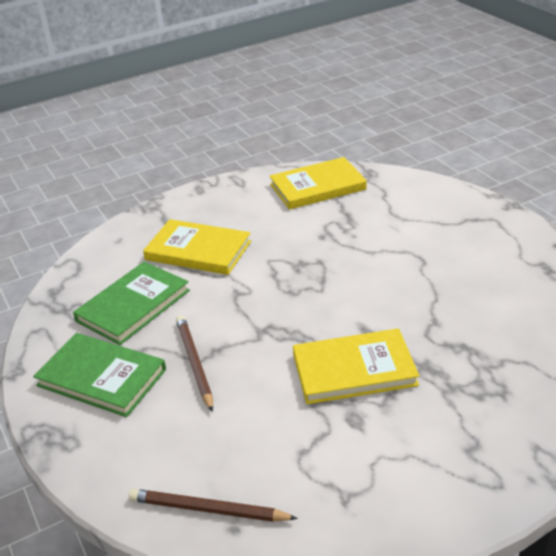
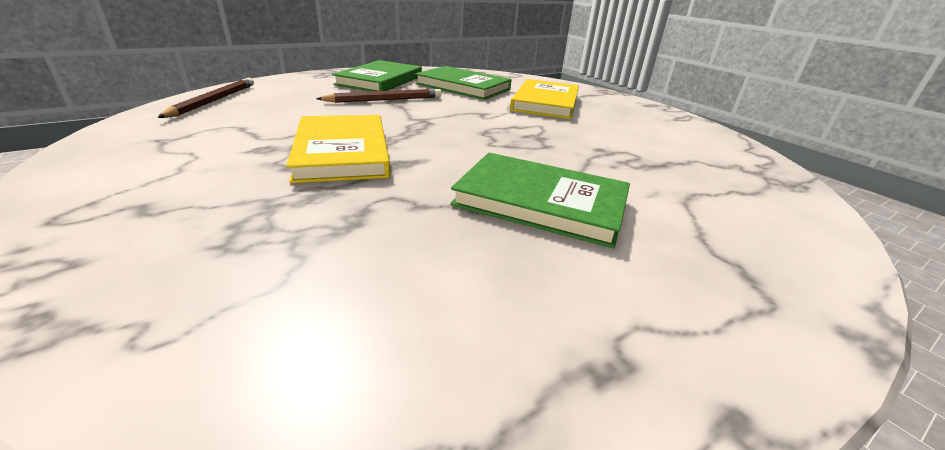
camera: 80 degrees right, 5 degrees down
yellow book [269,157,367,210] -> none
none -> green book [450,153,630,249]

